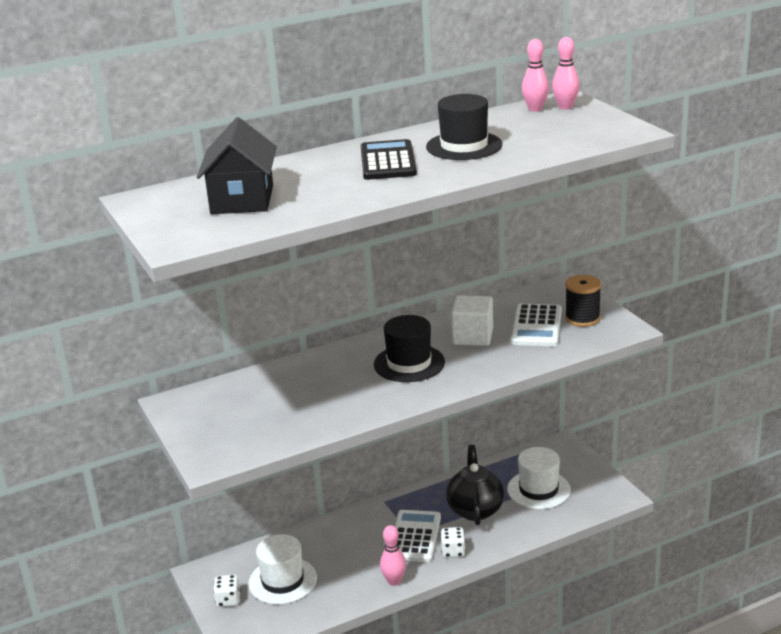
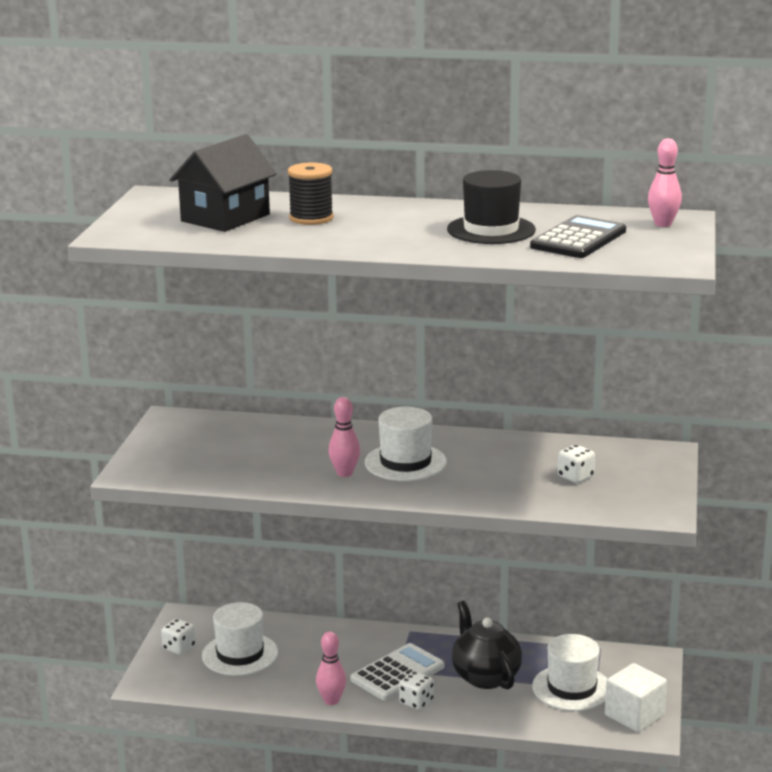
camera: 35 degrees right, 5 degrees down
black calculator [361,139,417,180] -> black calculator moved to [530,215,626,258]
black hat [374,315,445,382] -> white hat [365,407,447,481]
black teapot [446,445,504,525] -> black teapot turned 60 degrees counterclockwise [452,601,522,689]
white cube [451,295,493,346] -> white cube moved to [605,663,667,732]
white calculator [511,304,562,346] -> white dice [558,445,595,483]
pink bowling pin [522,39,549,112] -> pink bowling pin moved to [329,397,360,477]
black spool [565,275,601,327] -> black spool moved to [288,162,334,225]

